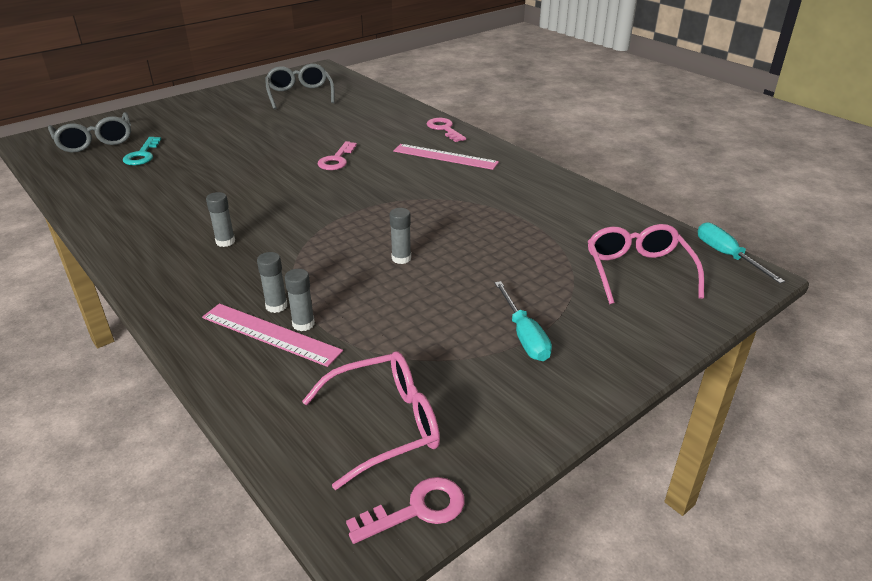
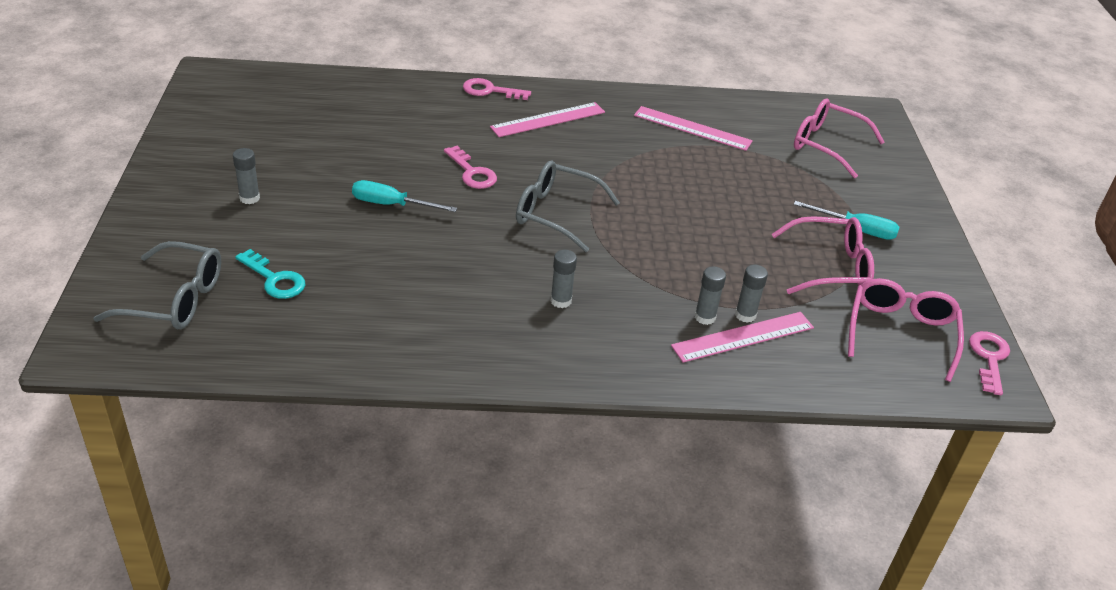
camera: 55 degrees left, 5 degrees up
grey glasses [265,64,335,109] -> grey glasses moved to [516,161,620,252]
grey glue stick [389,208,411,264] -> grey glue stick moved to [233,148,260,204]
turquoise screwdriver [698,222,785,283] -> turquoise screwdriver moved to [352,180,457,212]
none -> pink ruler [634,106,753,151]
none -> pink glasses [772,216,874,294]

